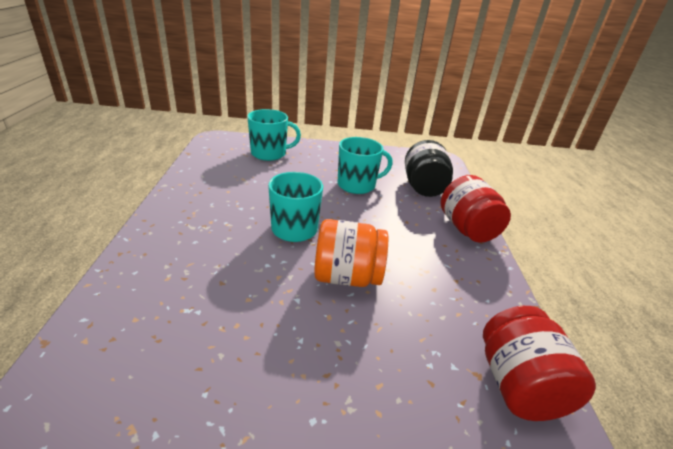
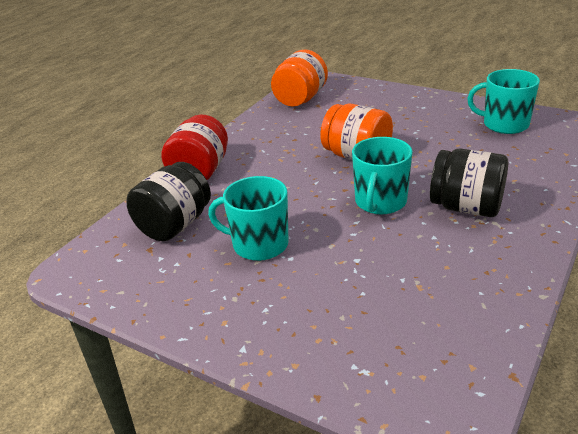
camera: 145 degrees left, 0 degrees up
turquoise mug [247,109,301,161] -> turquoise mug moved to [467,69,540,134]
red jar [483,306,596,421] -> orange jar [271,49,328,107]
none -> black jar [430,148,508,217]

